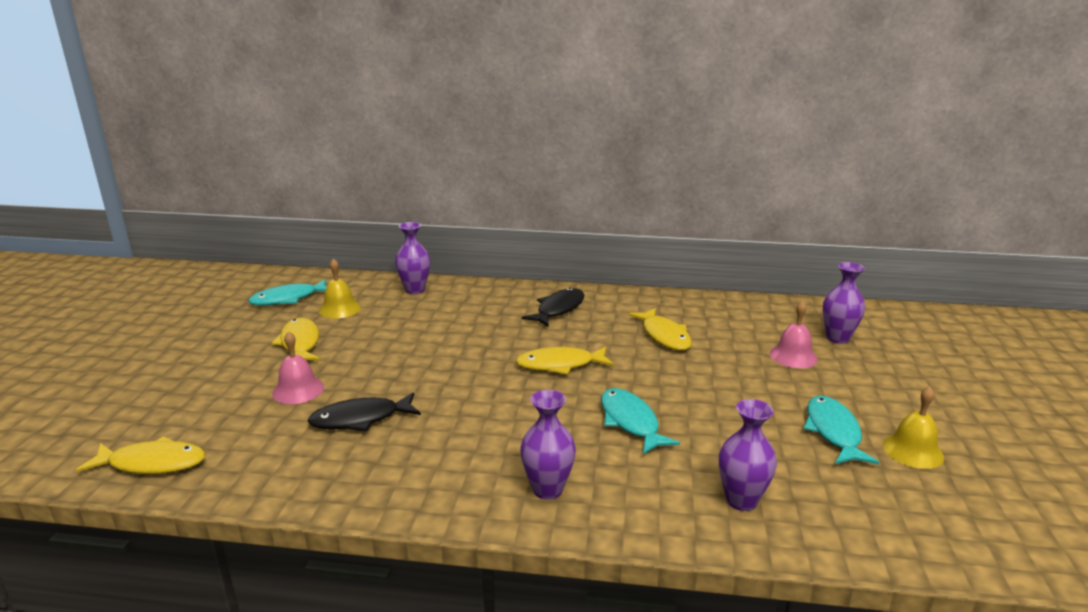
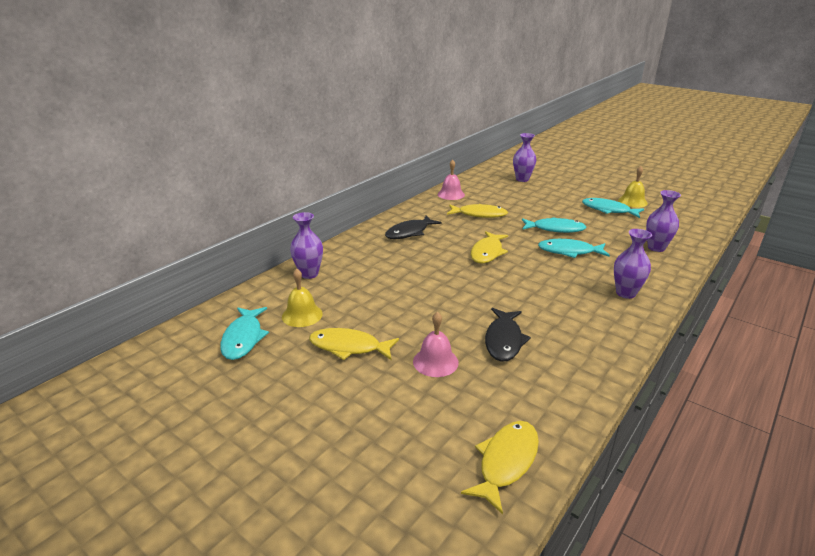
camera: 60 degrees left, 5 degrees up
black fish [522,288,585,326] -> black fish turned 105 degrees counterclockwise [385,216,442,239]
pink bell [770,301,818,368] -> pink bell moved to [438,160,465,200]
none -> turquoise fish [522,217,586,233]

